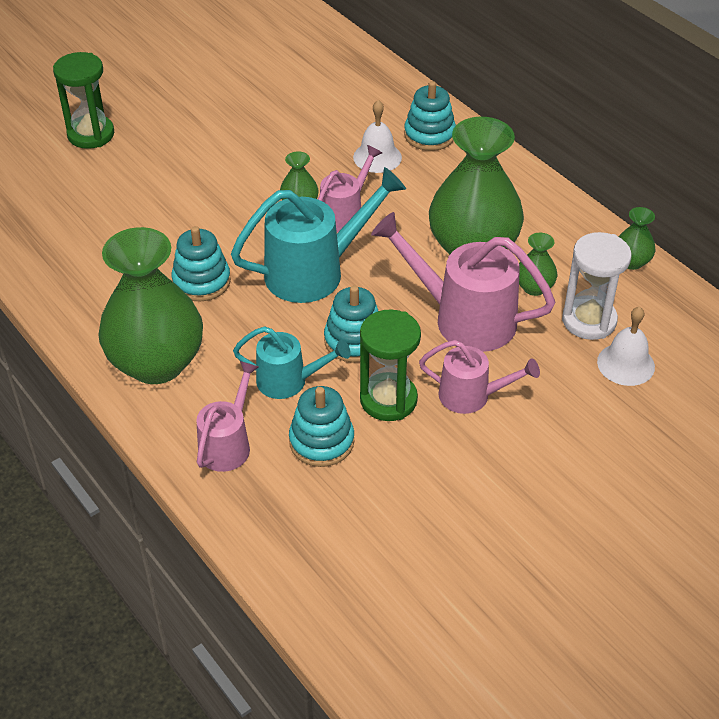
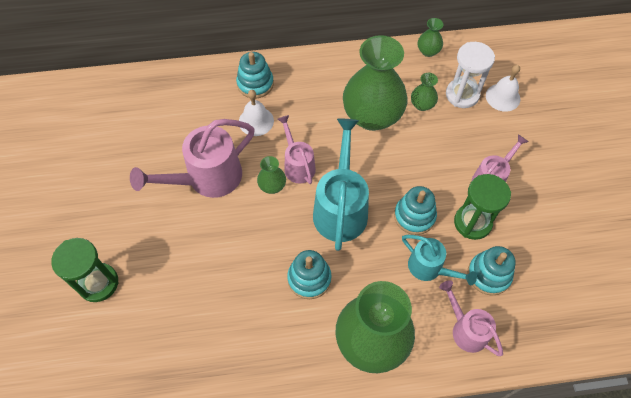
camera: 60 degrees left, 15 degrees up
turquoise watering can [233,326,351,399] -> turquoise watering can turned 90 degrees clockwise [402,235,477,285]
pink watering can [371,212,555,352] -> pink watering can moved to [130,119,255,198]

